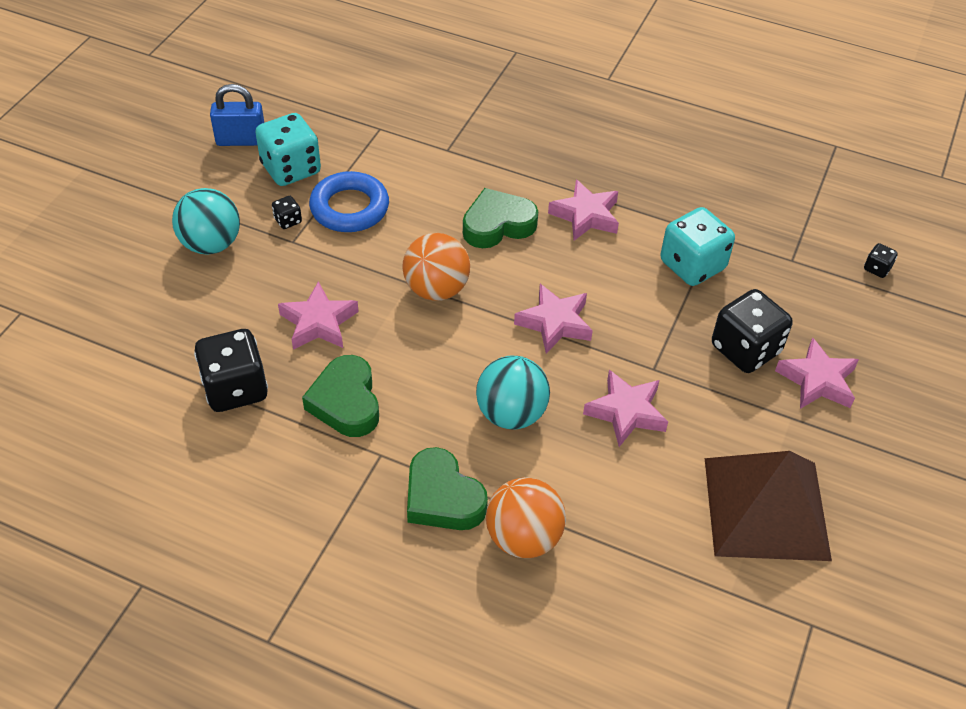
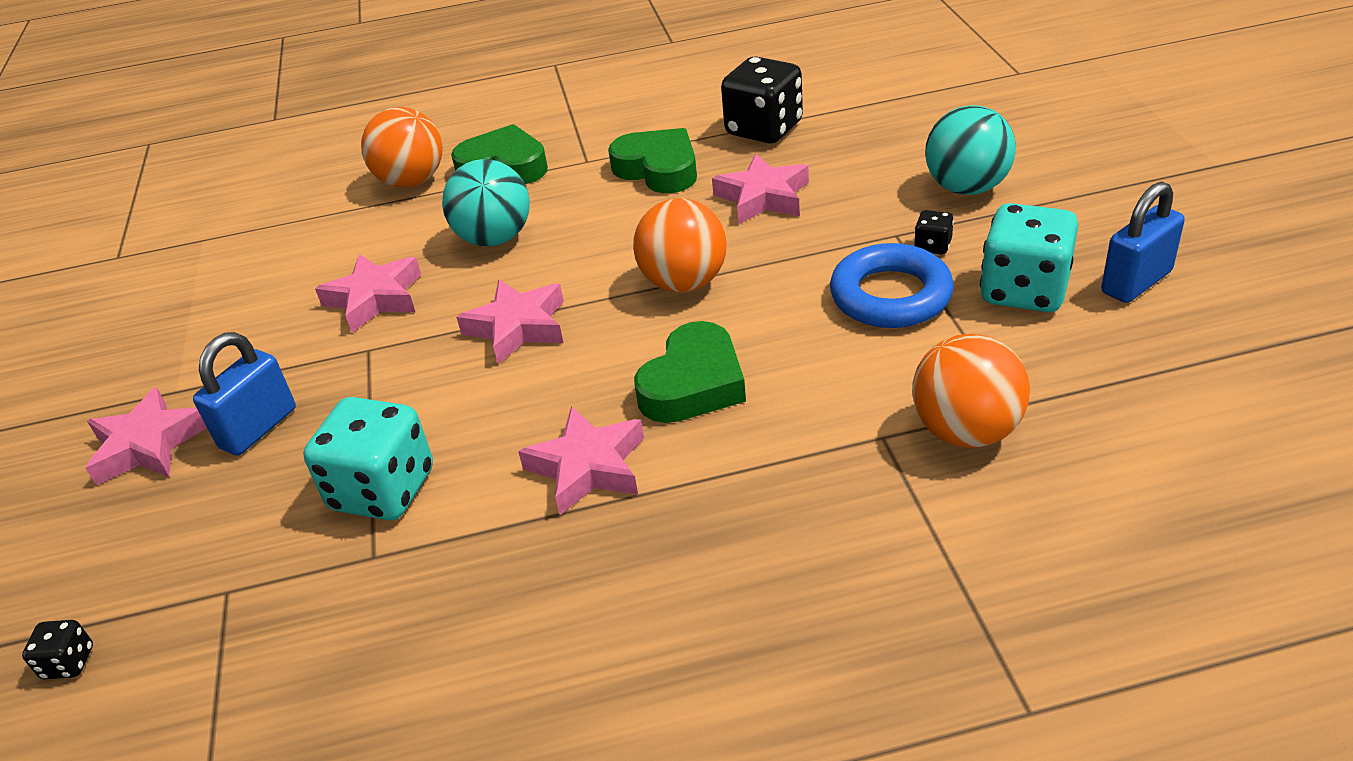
camera: 150 degrees right, 10 degrees down
brown pyramid [705,451,832,561] -> none
black dice [712,289,793,373] -> blue padlock [193,332,296,456]
none -> orange ball [912,334,1030,448]

